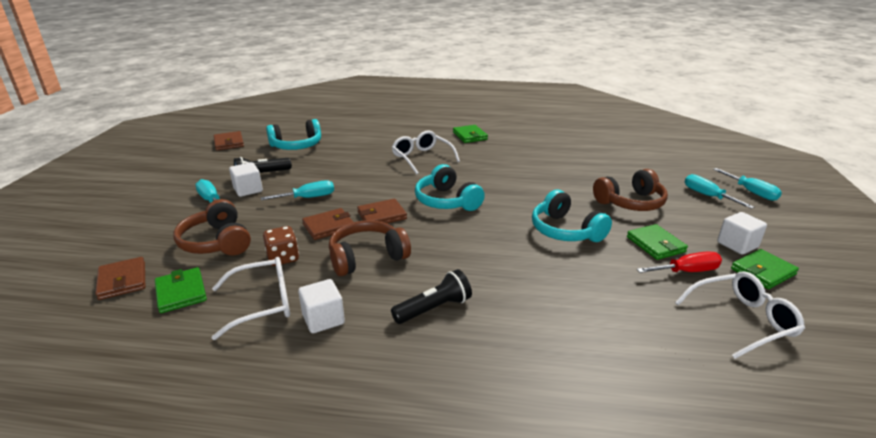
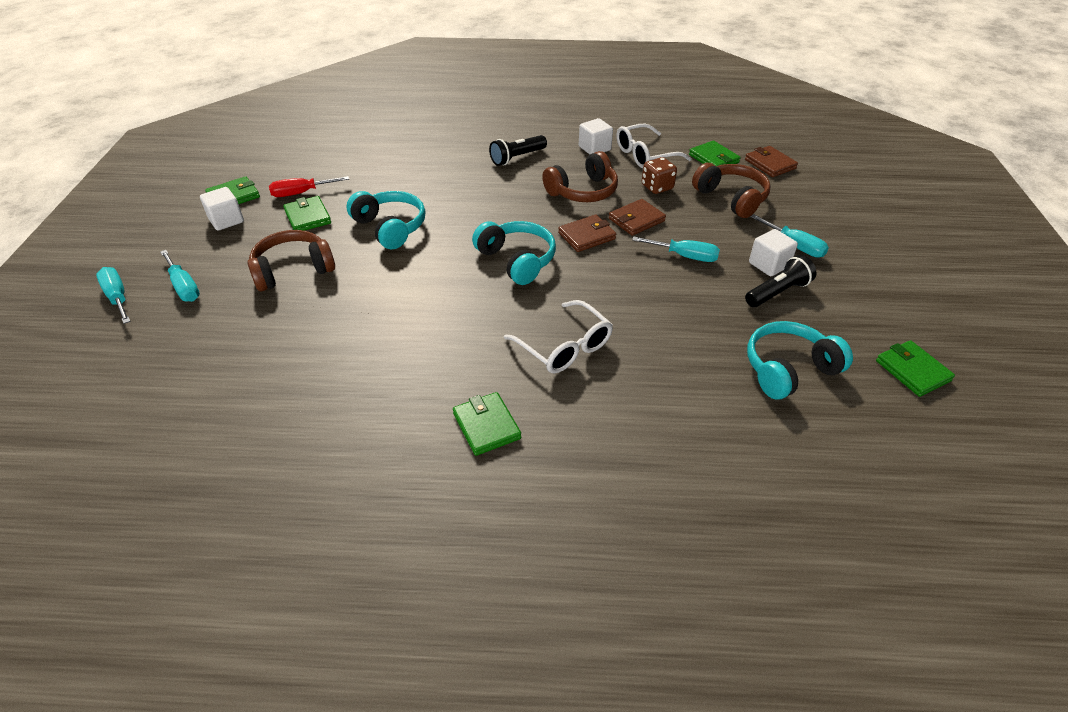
camera: 175 degrees right, 15 degrees up
brown wallet [214,131,244,151] -> green wallet [876,340,955,397]
turquoise screwdriver [261,180,334,200] -> turquoise screwdriver turned 135 degrees counterclockwise [632,237,720,262]
white glasses [675,271,805,359] -> none

